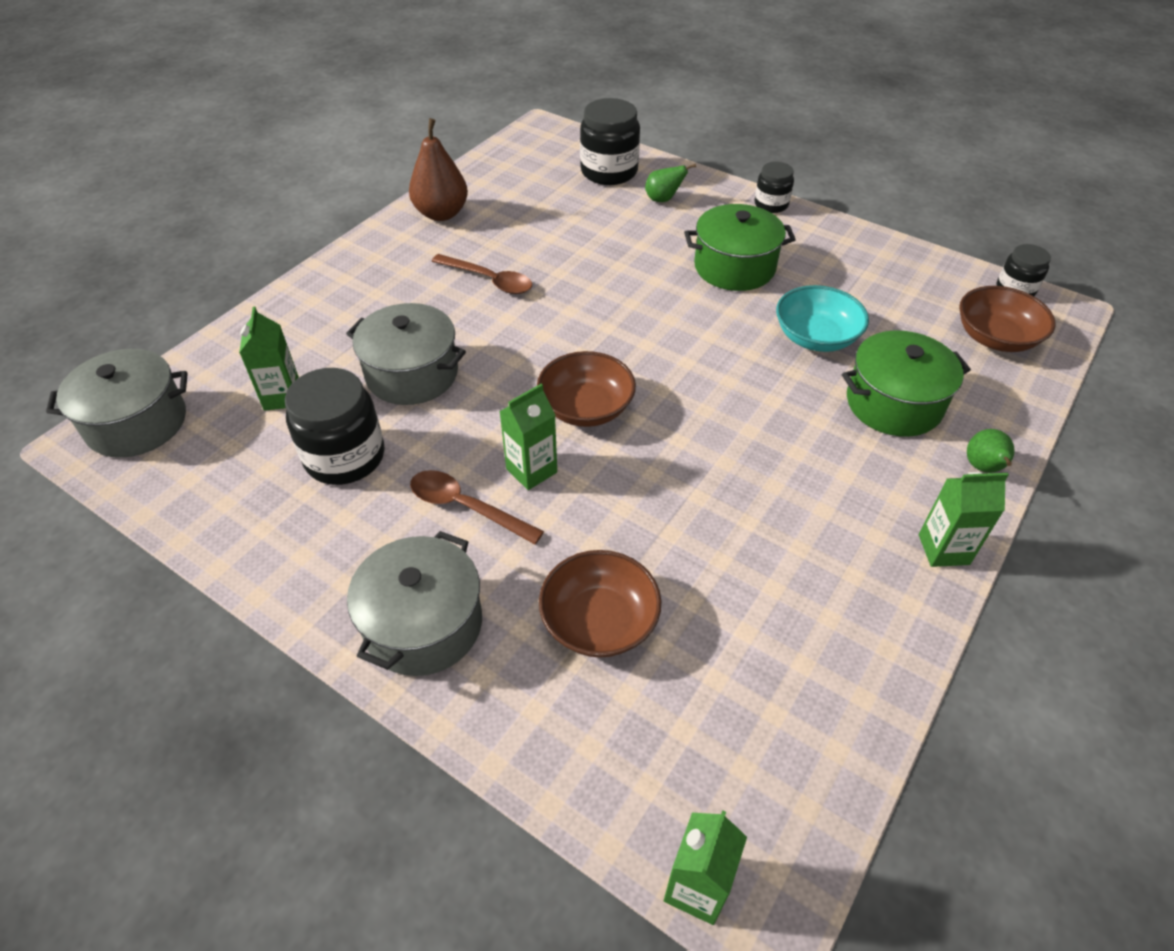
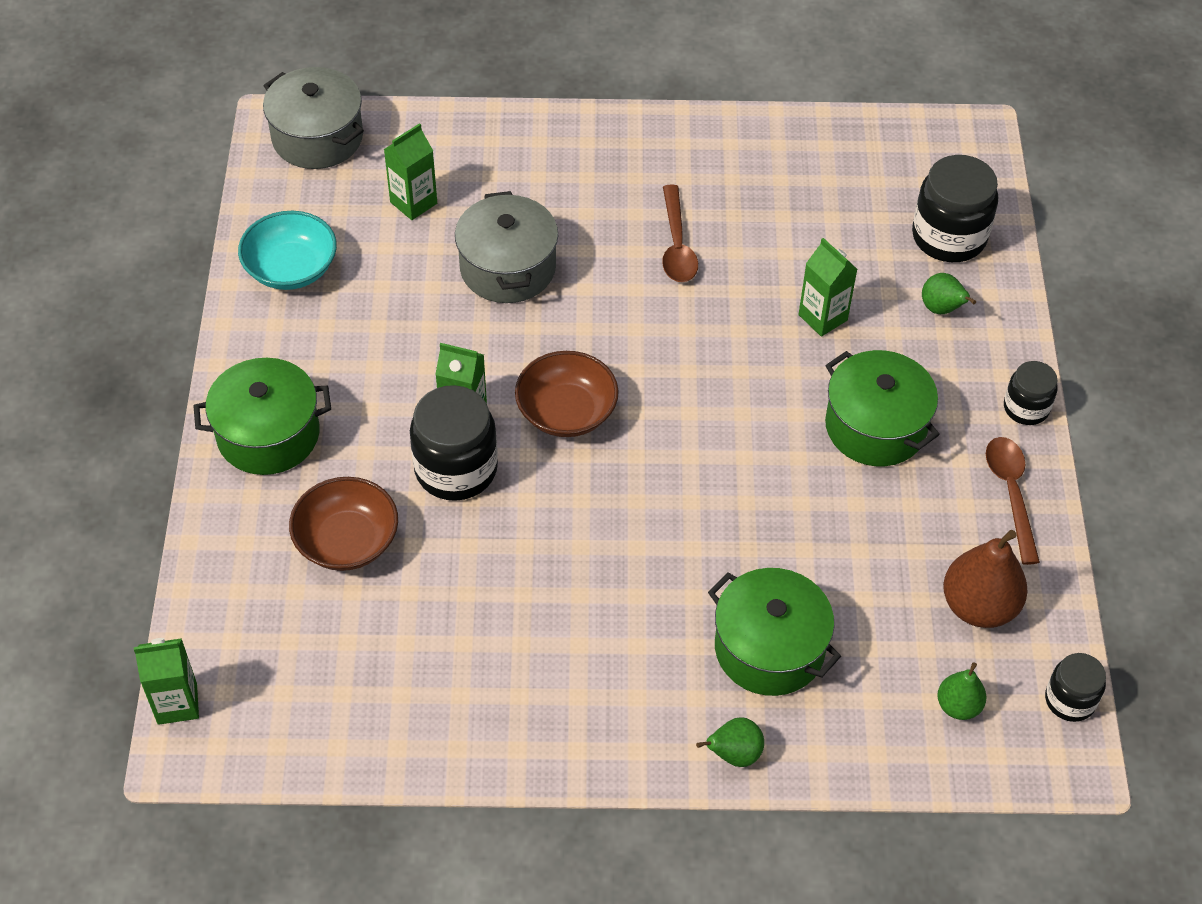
camera: 55 degrees right, 5 degrees up
black jar [285,368,384,485] -> black jar moved to [410,385,498,501]
grey pot [347,531,482,676] -> green pot [193,358,331,475]
brown pear [409,118,468,221] -> brown pear moved to [943,530,1028,628]
brown spoon [410,470,544,544] -> brown spoon moved to [986,437,1040,565]
turquoise bowl [776,285,869,352] -> turquoise bowl moved to [238,211,337,290]
green carton [919,472,1009,567] -> green carton moved to [798,238,858,337]
brown bowl [959,286,1055,352] -> green pear [937,662,986,720]

